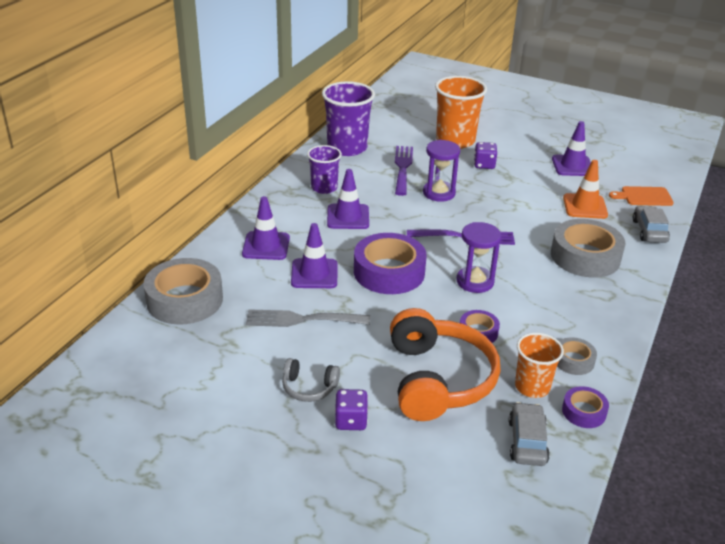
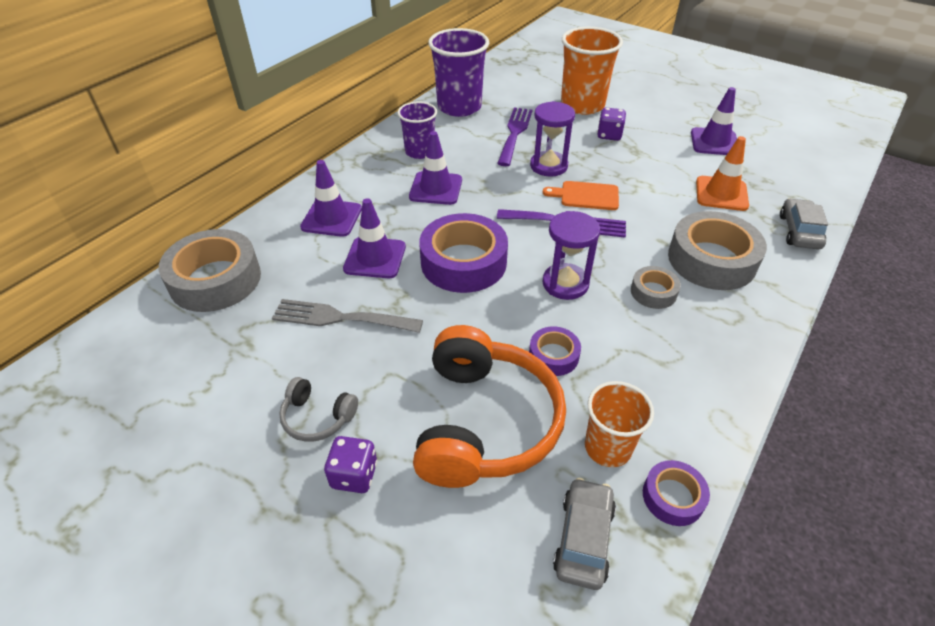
camera: 10 degrees right, 10 degrees up
grey tape [557,337,597,375] -> grey tape moved to [631,266,681,309]
orange cutting board [609,186,674,206] -> orange cutting board moved to [543,181,619,210]

